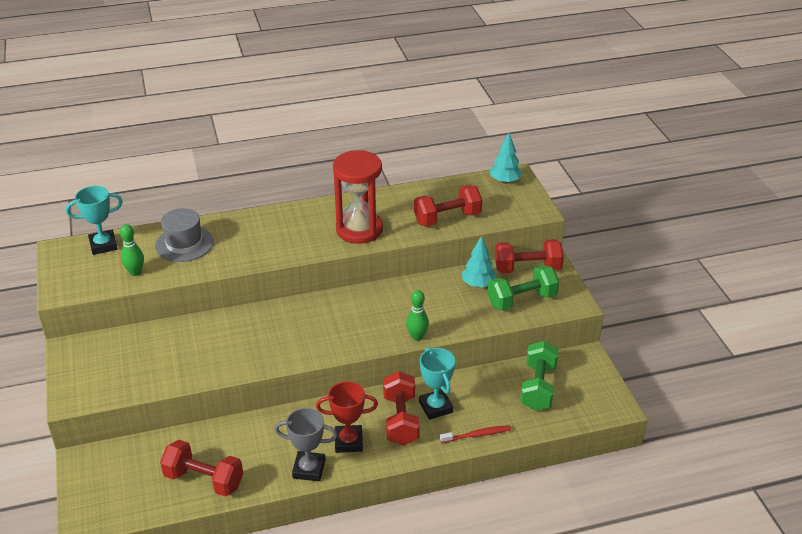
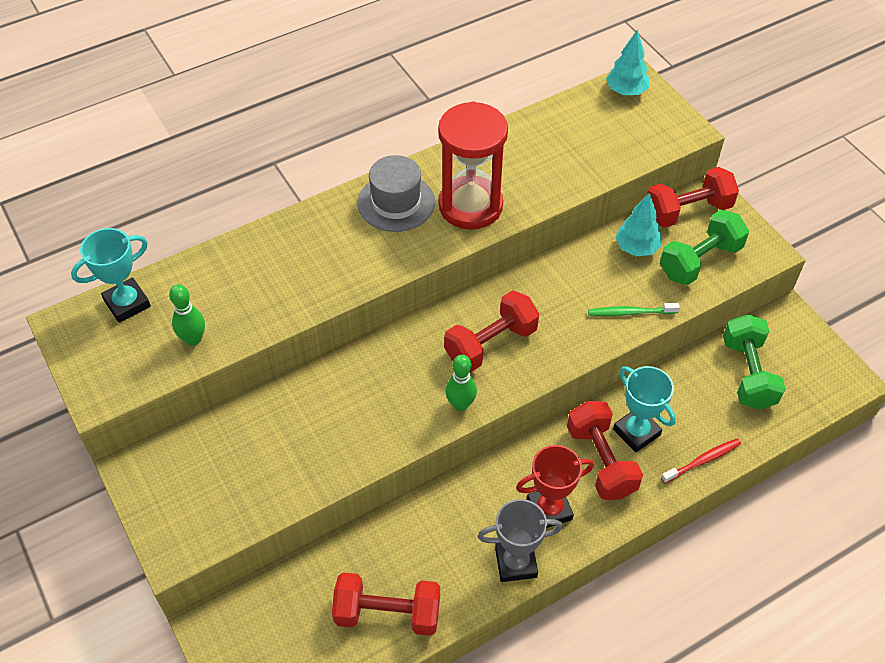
camera: 15 degrees left, 15 degrees up
grey hat [155,208,213,262] -> grey hat moved to [358,155,435,232]
green bowling pin [406,290,429,341] -> green bowling pin moved to [446,355,477,411]
red dumbbell [414,185,482,227] -> red dumbbell moved to [444,290,539,372]
none -> green toothbrush [588,303,680,316]

